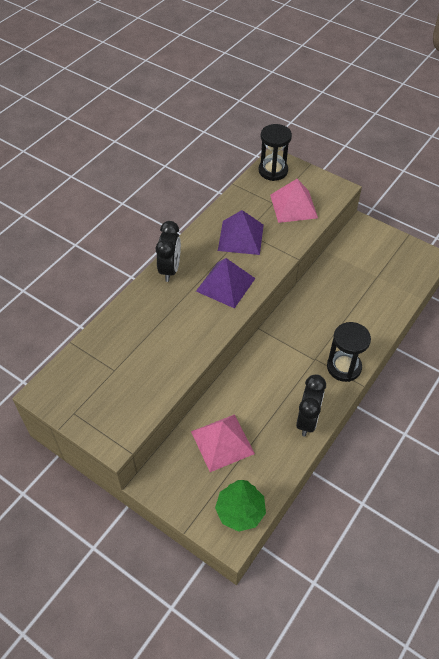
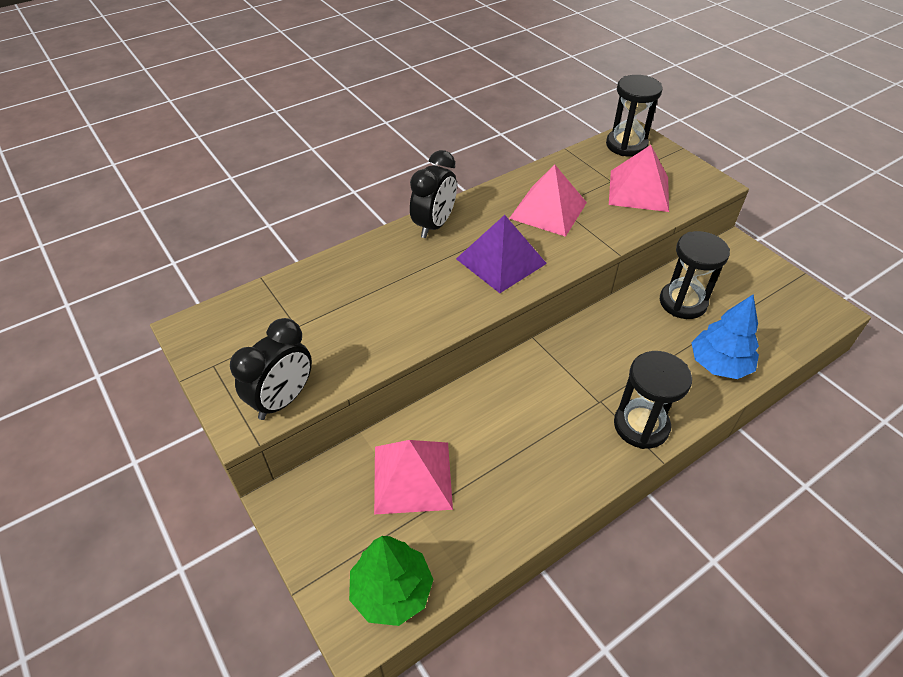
camera: 20 degrees right, 5 degrees down
purple pyramid [218,210,264,255] -> pink pyramid [509,164,587,237]
black clock [296,374,326,437] -> black clock moved to [230,318,312,420]
none -> black hourglass [660,231,730,319]
none -> blue tree [691,295,759,379]

